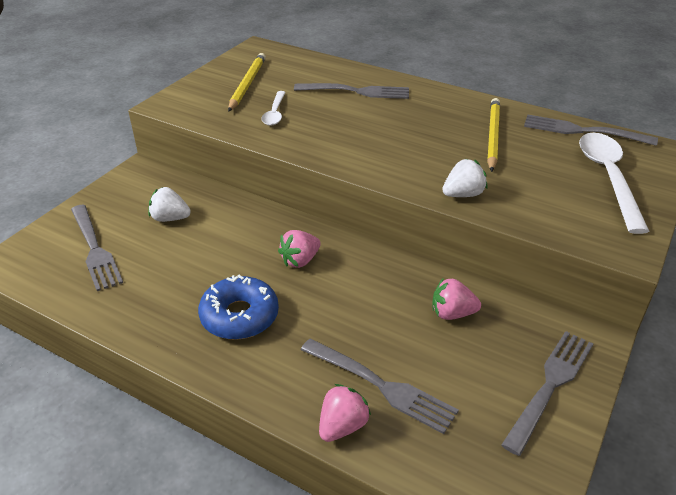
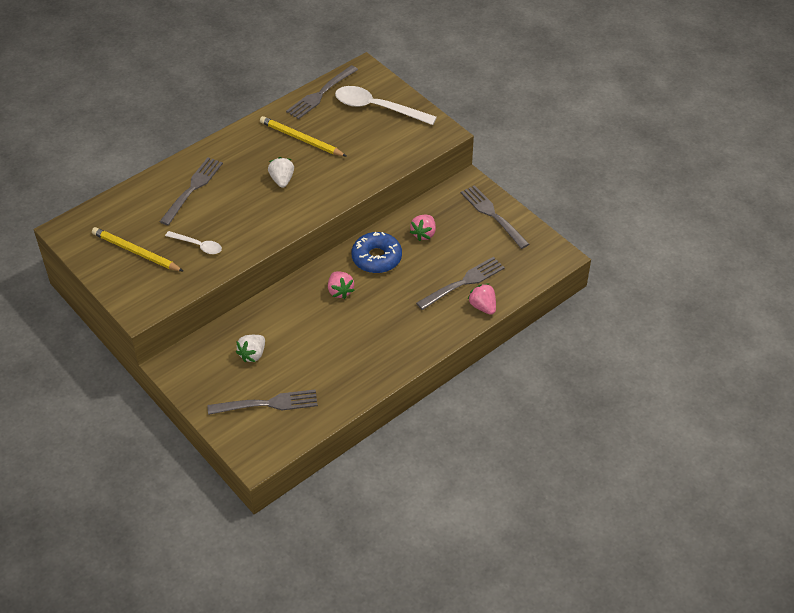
camera: 70 degrees left, 10 degrees up
blue donut [198,275,279,340] -> blue donut moved to [351,232,402,273]
white strawberry [442,159,487,197] -> white strawberry moved to [268,157,294,188]

